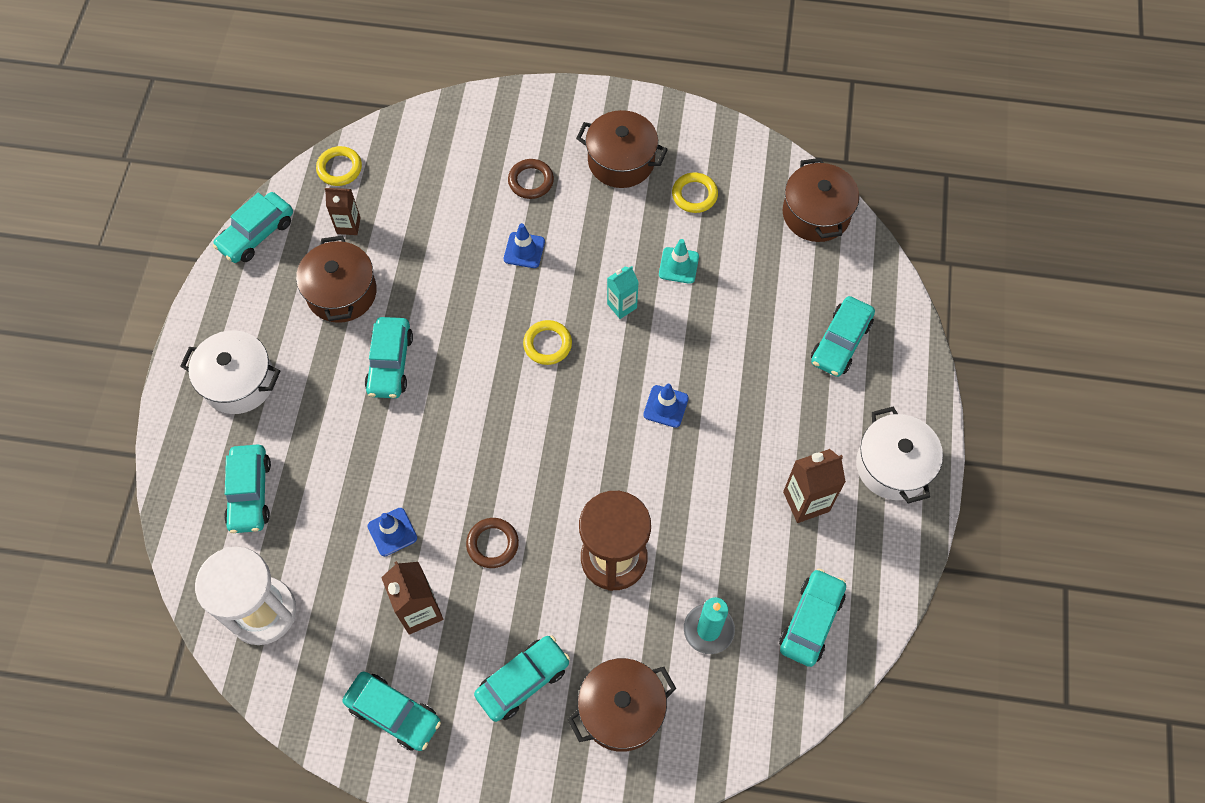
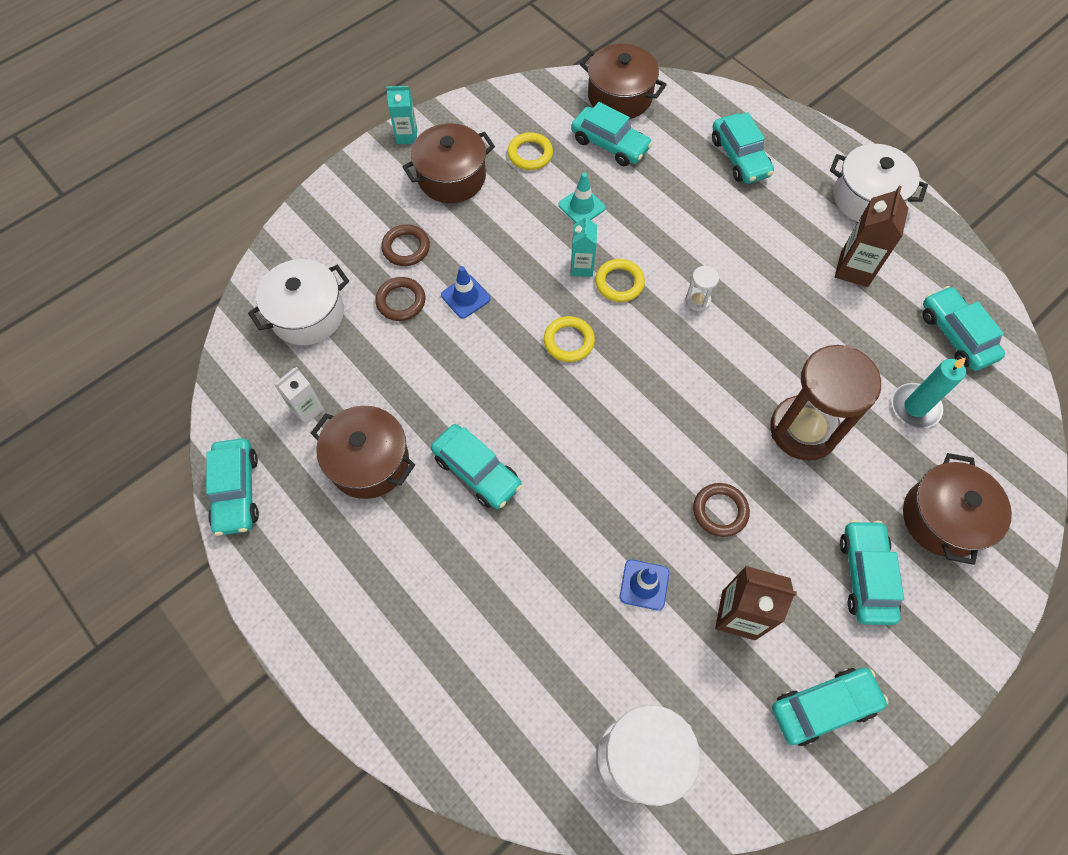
camera: 50 degrees left, 0 degrees up
white pot [180,330,280,414] -> white pot moved to [248,259,349,345]
turquoise car [224,444,271,533] -> turquoise car moved to [571,102,653,166]
yellow ring [316,146,362,186] -> yellow ring moved to [595,259,645,302]
brown carton [325,188,361,235] -> white carton [274,367,324,425]
blue traffic cone [643,384,689,428] -> white hourglass [685,266,719,311]
none -> brown ring [375,277,425,321]
none -> turquoise carton [386,86,417,144]

